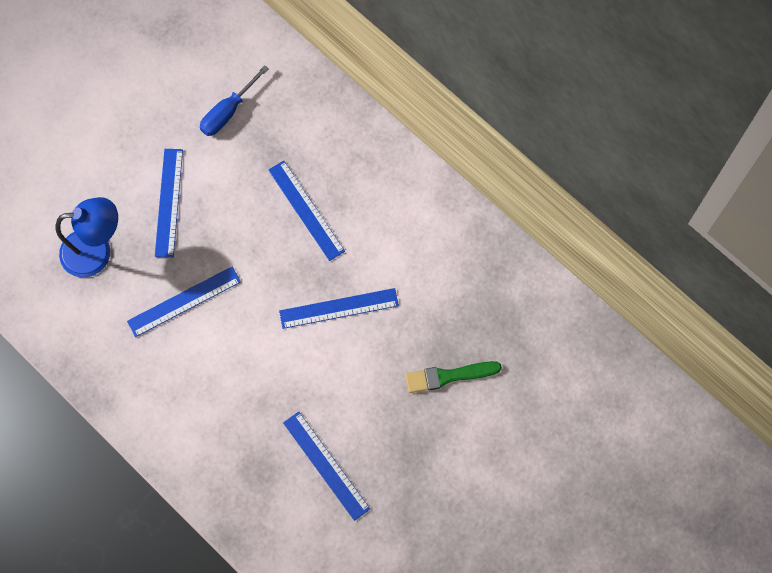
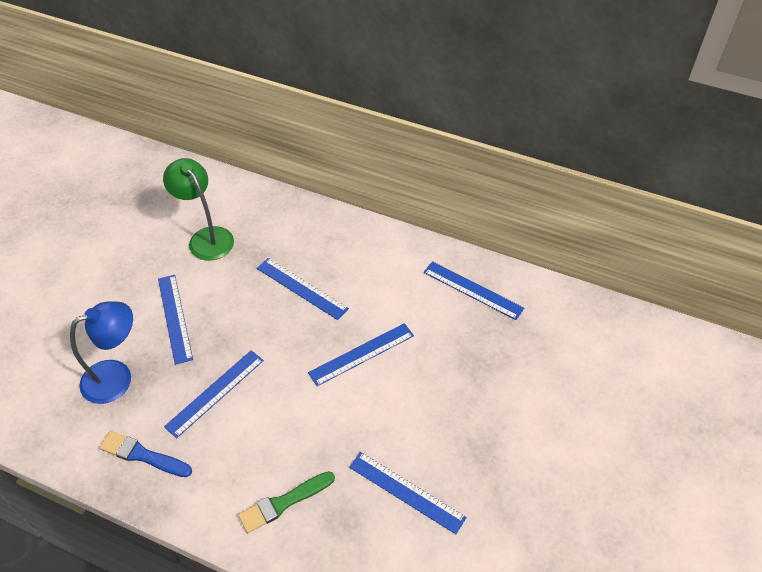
camera: 20 degrees left, 20 degrees down
blue screwdriver [200,65,269,136] -> green lamp [163,158,234,261]
green brush [405,361,502,393] -> green brush moved to [238,471,335,533]
none -> blue brush [99,431,192,477]
none -> blue ruler [424,261,524,320]

